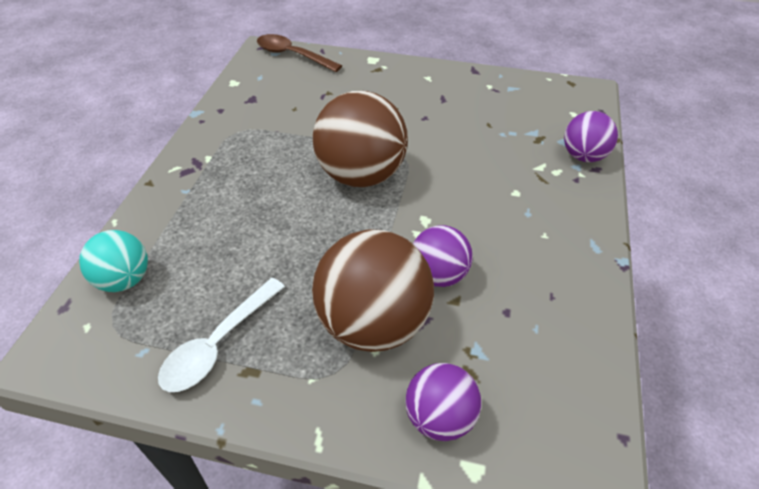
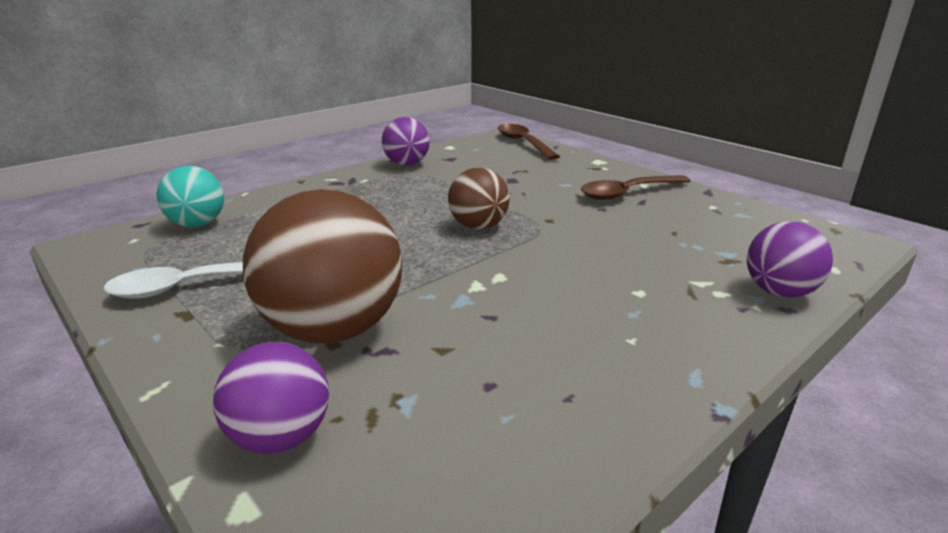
camera: 35 degrees right, 20 degrees down
brown ball [313,91,408,187] -> brown ball [448,168,510,230], size x0.57
purple ball [413,225,473,287] -> purple ball moved to [382,117,430,166]
none -> brown spoon [581,175,691,200]

